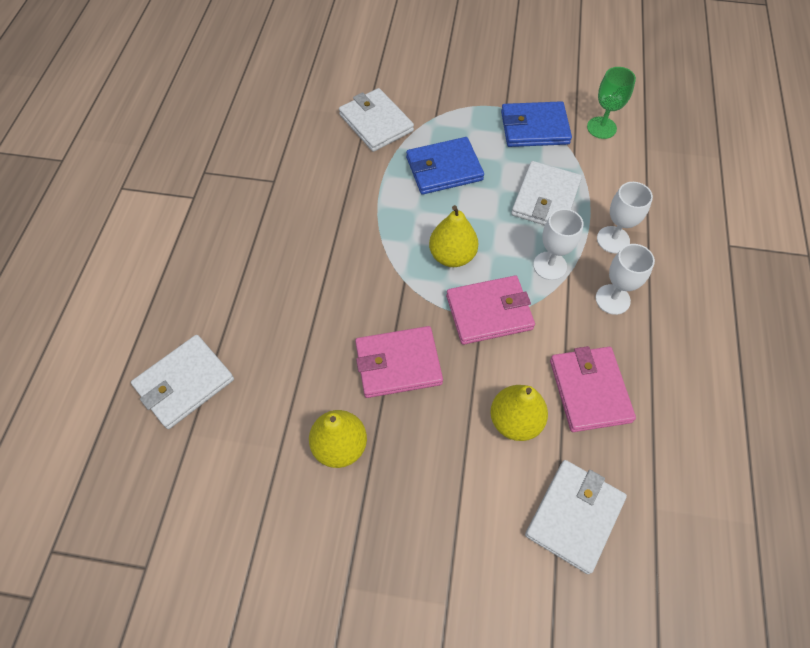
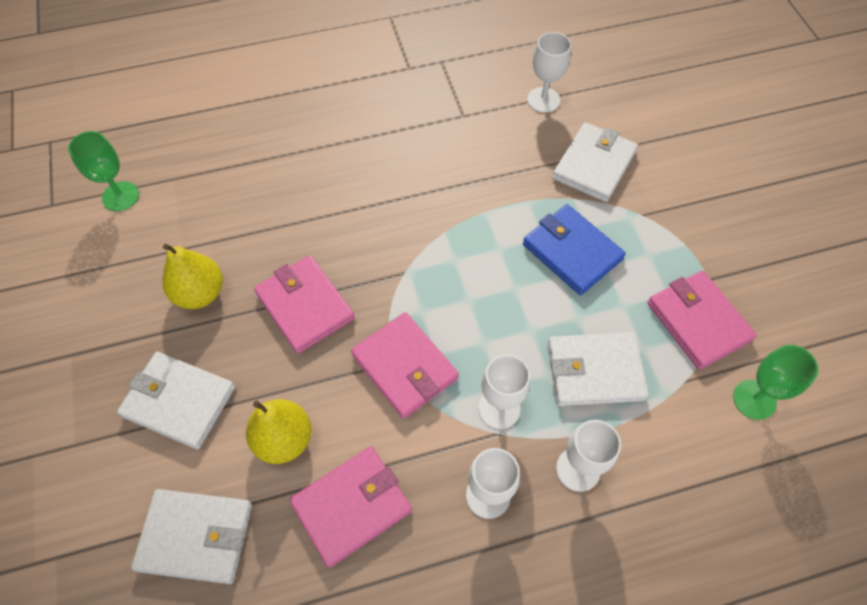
camera: 65 degrees right, 0 degrees up
white wallet [131,335,234,429] -> white wallet moved to [117,352,235,449]
yellow pear [429,205,478,267] -> none
blue wallet [501,101,572,147] -> pink wallet [647,271,757,370]
none -> green goblet [68,131,139,211]
none -> white goblet [527,32,571,113]

